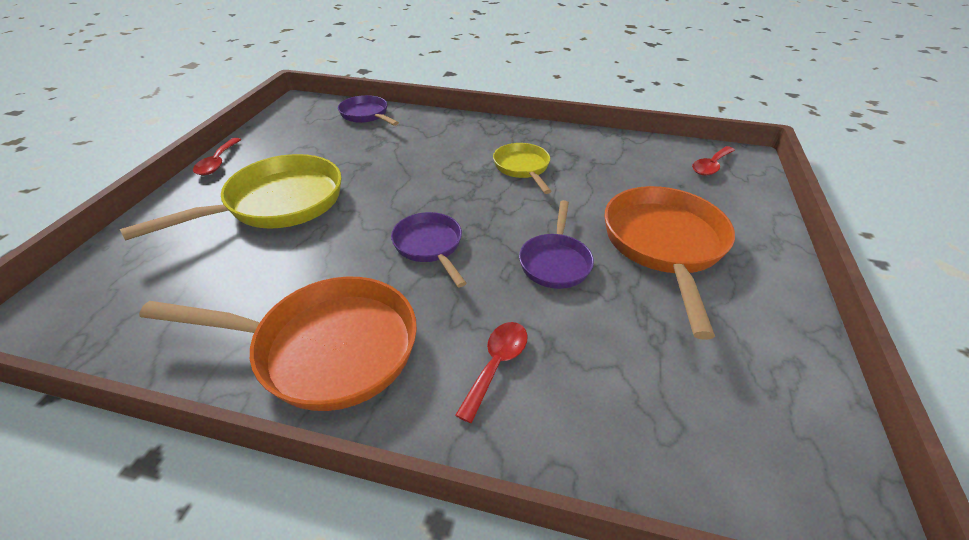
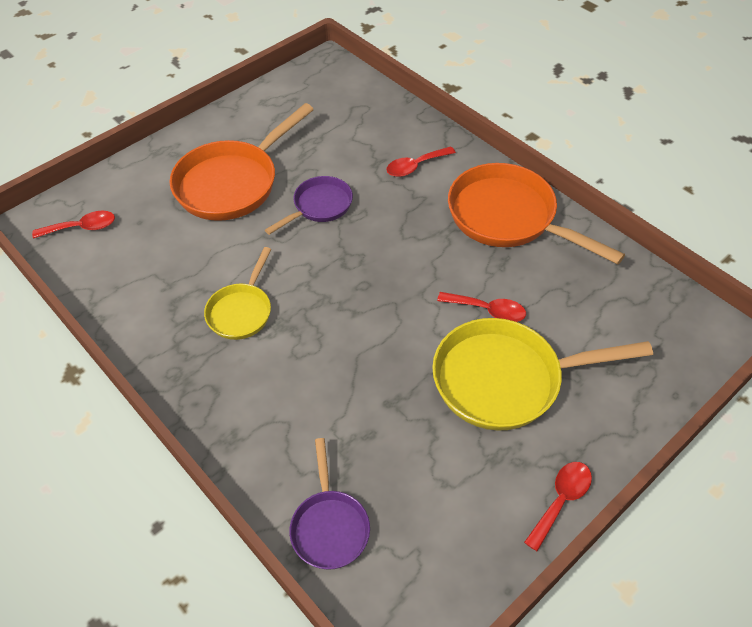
camera: 145 degrees left, 10 degrees up
purple pan [391,212,467,287] -> none
none -> red spoon [437,292,526,322]

